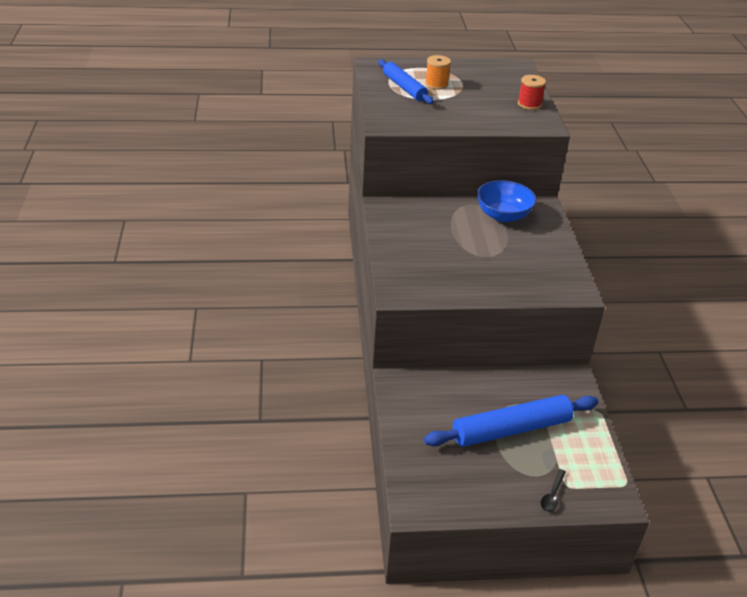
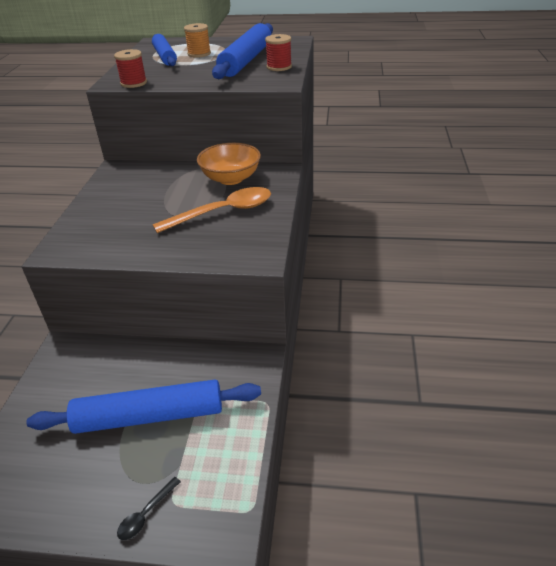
camera: 15 degrees right, 0 degrees up
blue bowl [477,180,536,222] -> orange bowl [197,143,261,185]
none -> red spool [114,49,147,88]
none -> orange spoon [153,187,271,233]
none -> blue rolling pin [212,23,273,79]

